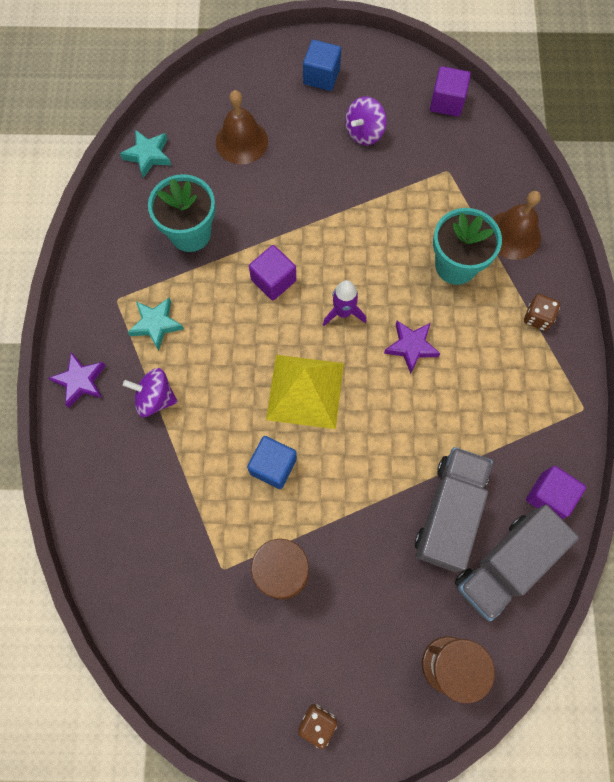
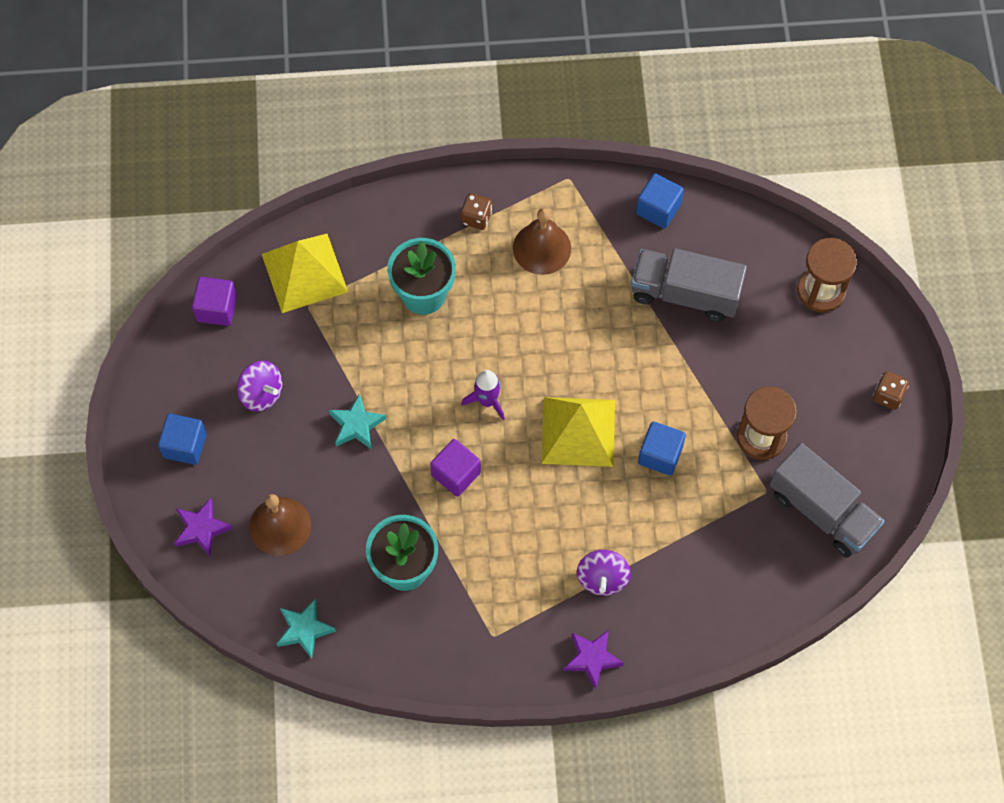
camera: 95 degrees left, 5 degrees down
turquoise star [128,298,184,351] -> turquoise star moved to [329,393,386,450]
purple star [384,321,441,374] -> purple star moved to [175,498,232,556]
grey truck [455,505,579,621] -> grey truck moved to [770,443,885,558]
brown bell [493,191,541,260] -> brown bell moved to [513,208,571,275]
purple cube [526,466,586,519] -> blue cube [636,173,684,229]
none -> yellow pyramid [262,234,348,313]

